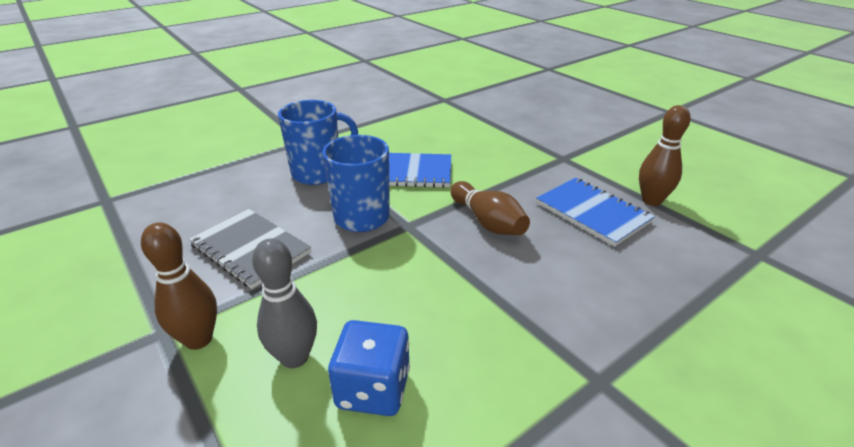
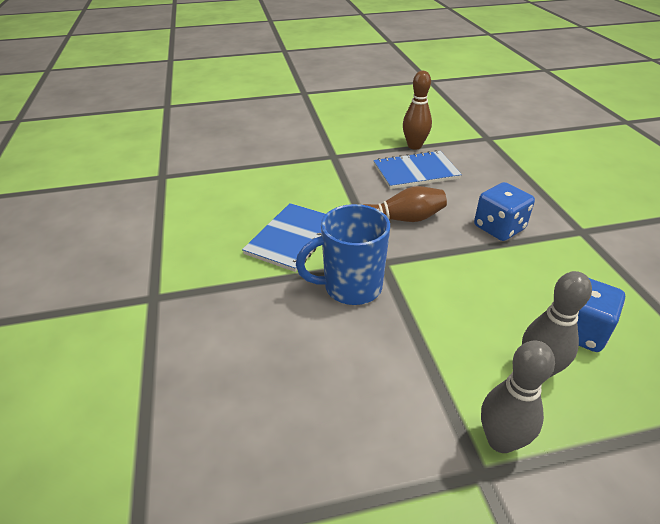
camera: 65 degrees left, 5 degrees up
brown bowling pin [141,222,217,350] -> grey bowling pin [481,340,555,453]
grey notebook [189,209,311,289] -> none
blue mug [278,100,358,185] -> none
none -> blue dice [474,182,535,241]

